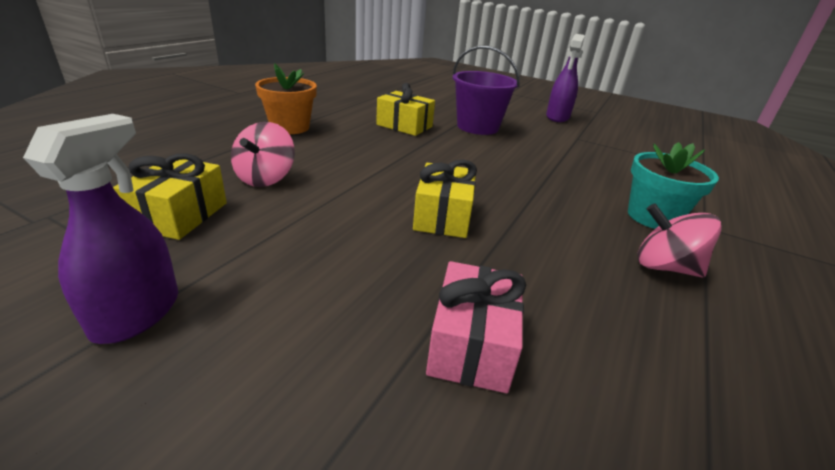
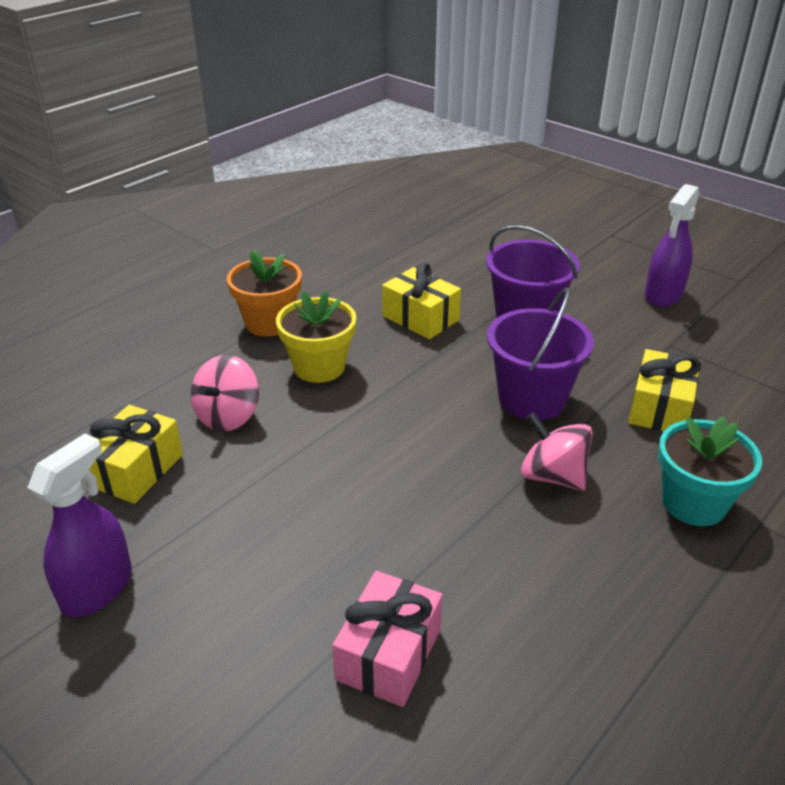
camera: 15 degrees right, 5 degrees up
yellow gift [413,160,477,238] -> yellow gift moved to [628,349,701,431]
pink spinning top [638,203,722,277] -> pink spinning top moved to [521,412,593,491]
none -> yellow flower pot [276,290,356,383]
none -> purple bucket [487,287,594,420]

